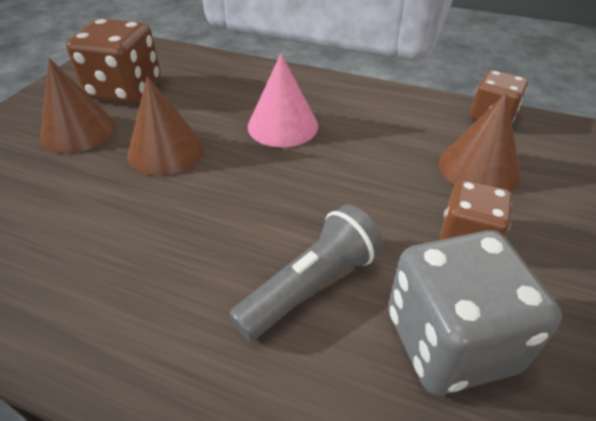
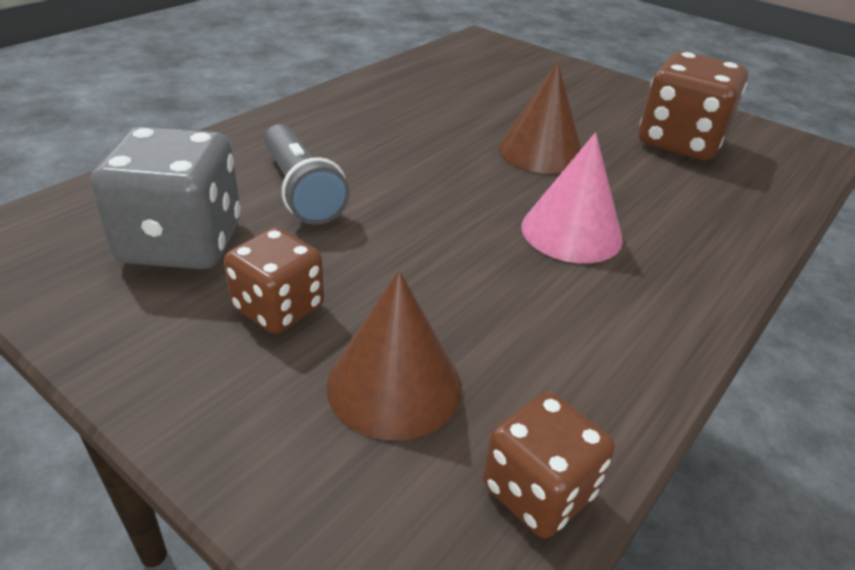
camera: 105 degrees right, 5 degrees down
brown cone [40,58,116,153] -> none

